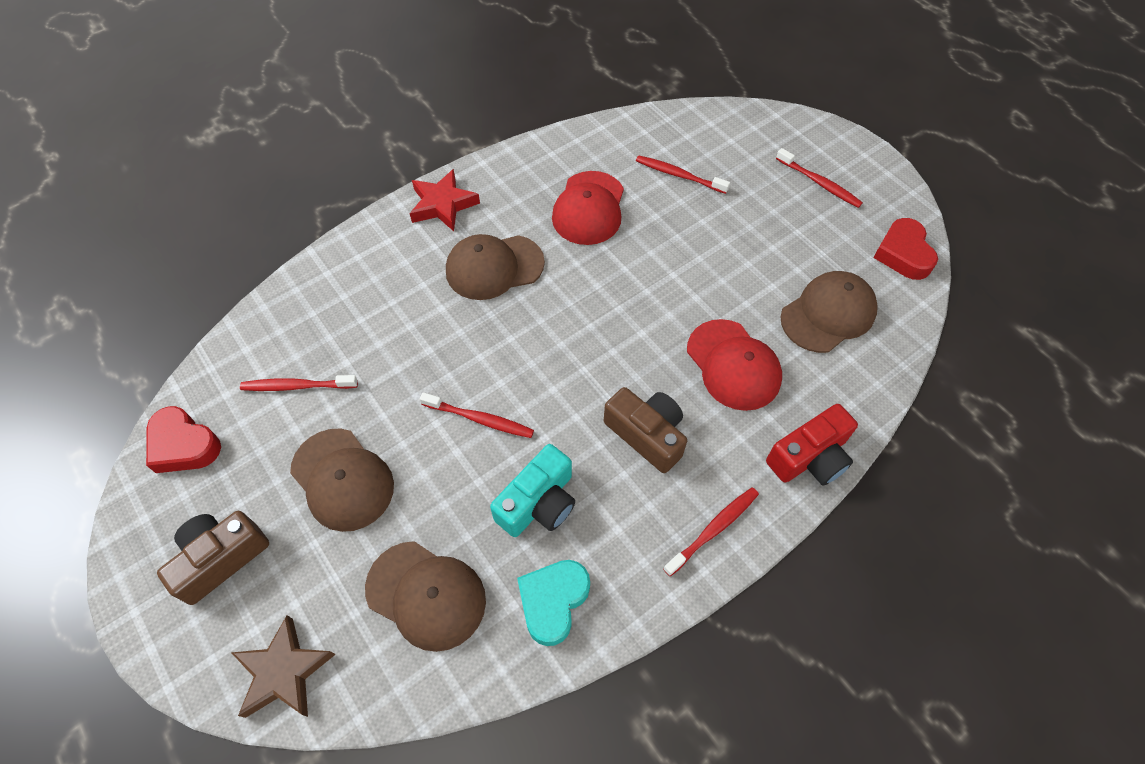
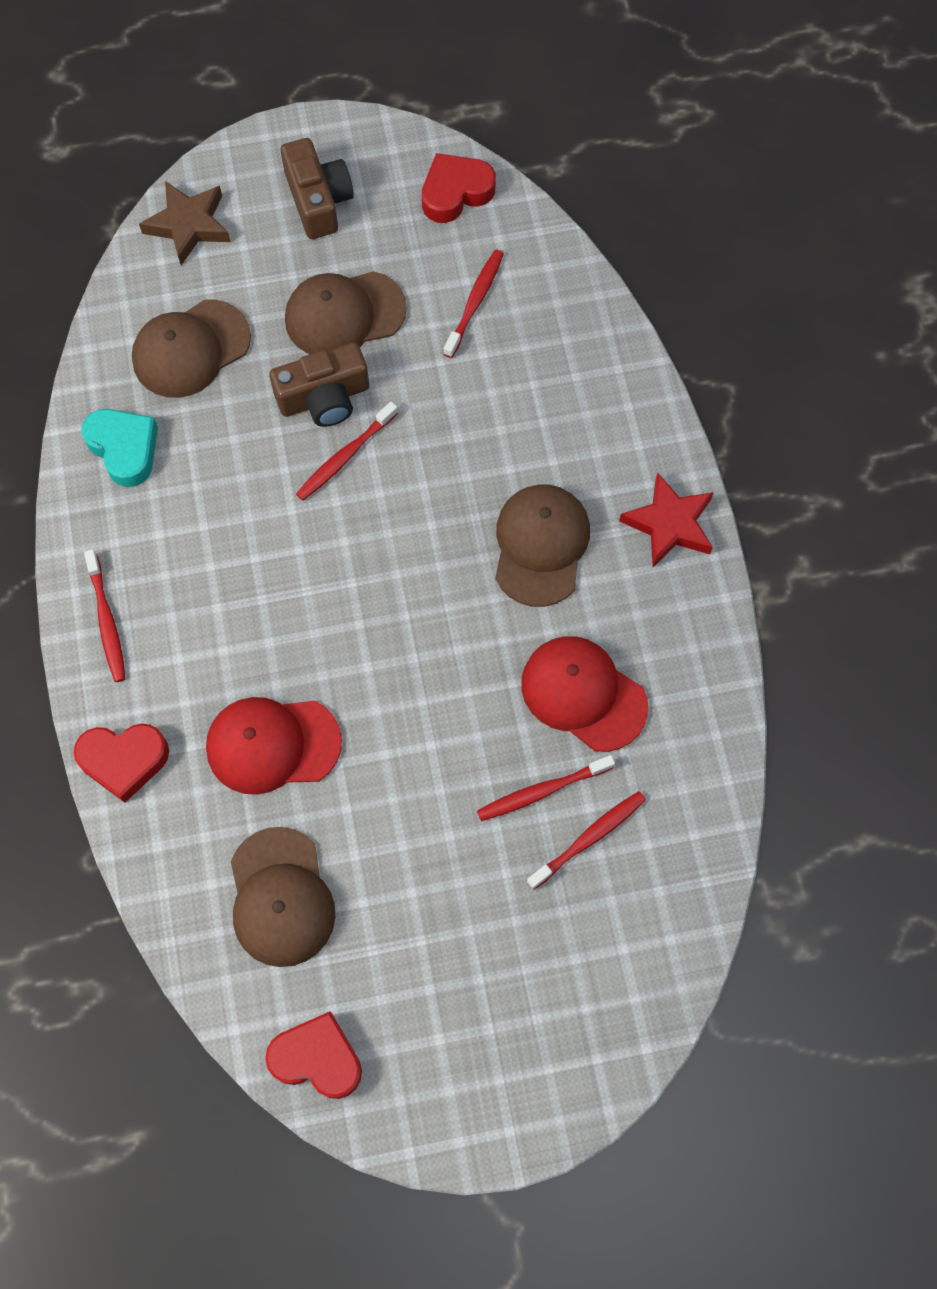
camera: 115 degrees right, 10 degrees up
turquoise camera [490,444,575,537] -> none
brown camera [604,387,687,473] -> brown camera moved to [269,343,369,427]
red camera [766,404,858,486] -> red heart [74,723,169,803]
red toothbrush [776,148,863,208] -> red toothbrush moved to [477,755,615,821]

